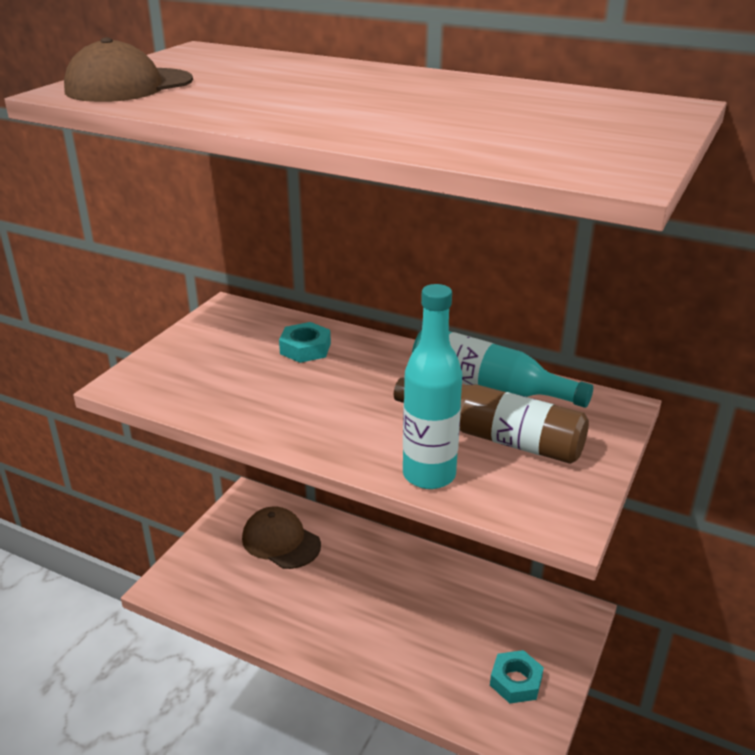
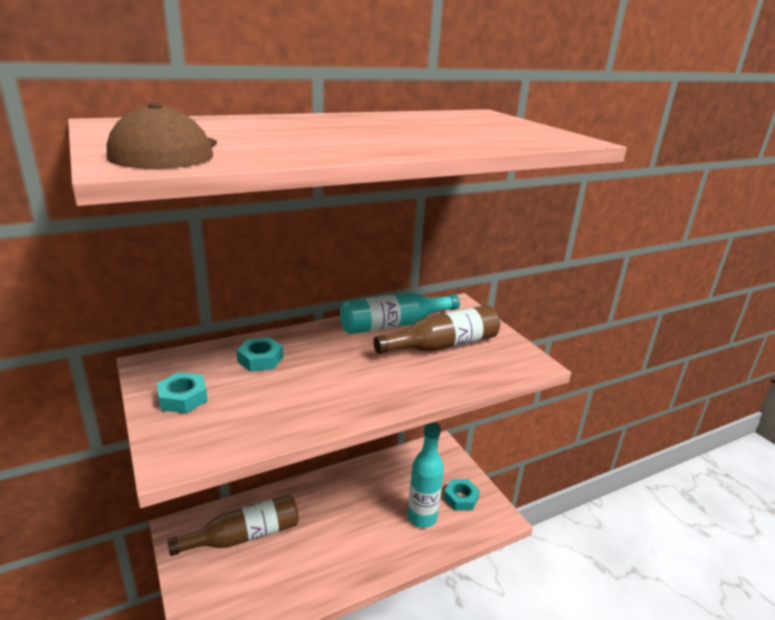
camera: 55 degrees left, 5 degrees down
brown cap [242,507,321,569] -> brown bottle [167,495,299,556]
turquoise bottle [403,284,462,489] -> turquoise bottle moved to [408,422,444,528]
none -> turquoise nut [157,372,208,413]

